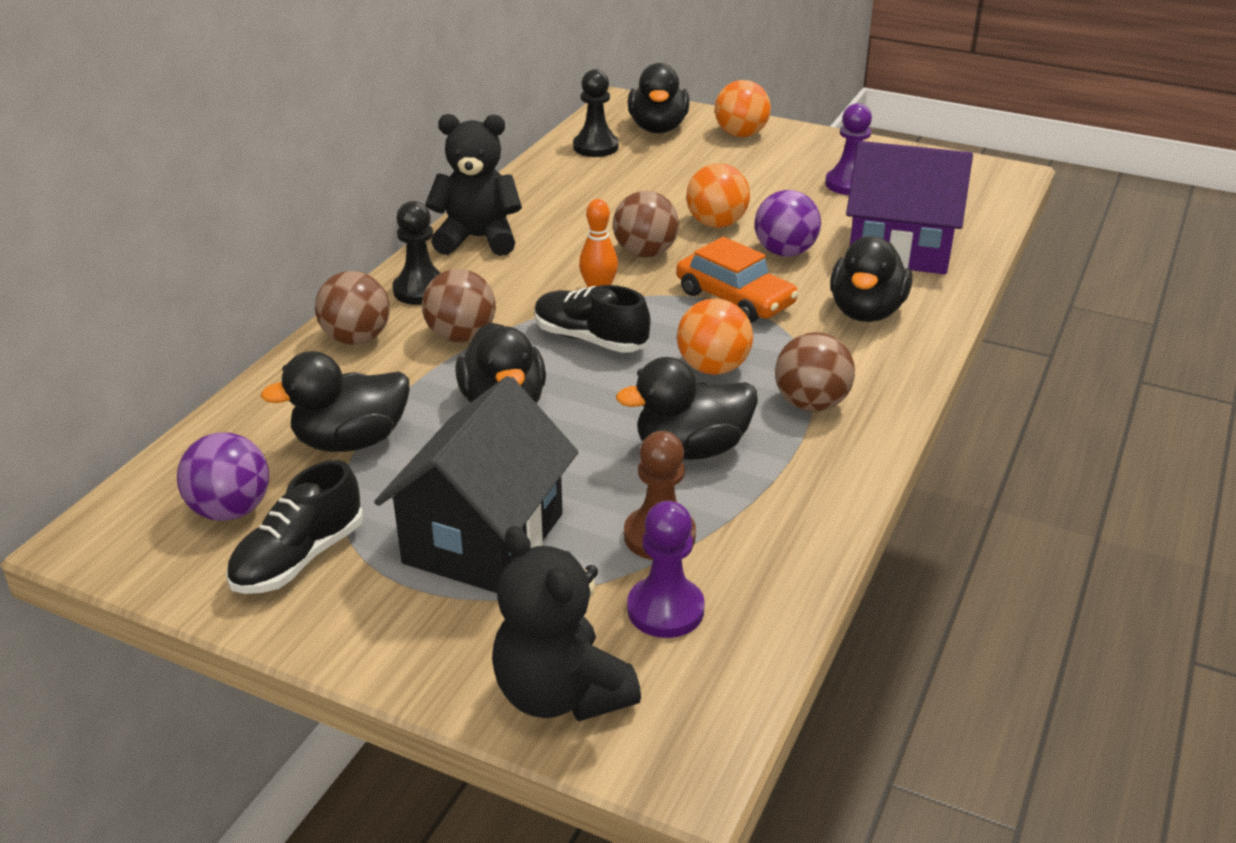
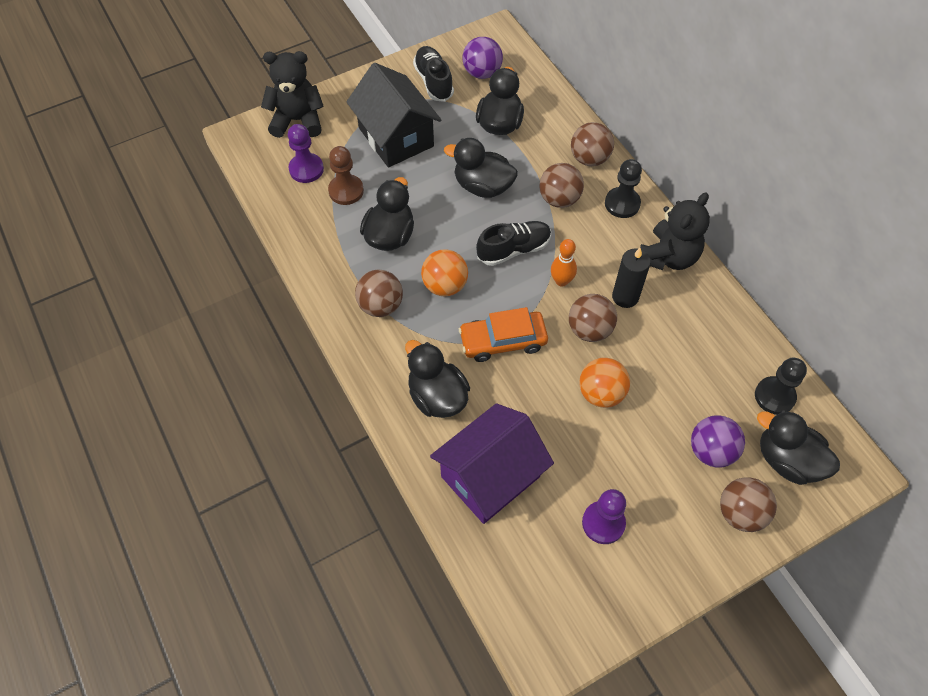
camera: 125 degrees right, 25 degrees up
orange ball [715,80,771,137] -> brown ball [720,477,777,532]
purple ball [754,190,821,257] -> purple ball moved to [691,415,745,468]
none -> black candle [612,248,651,308]

